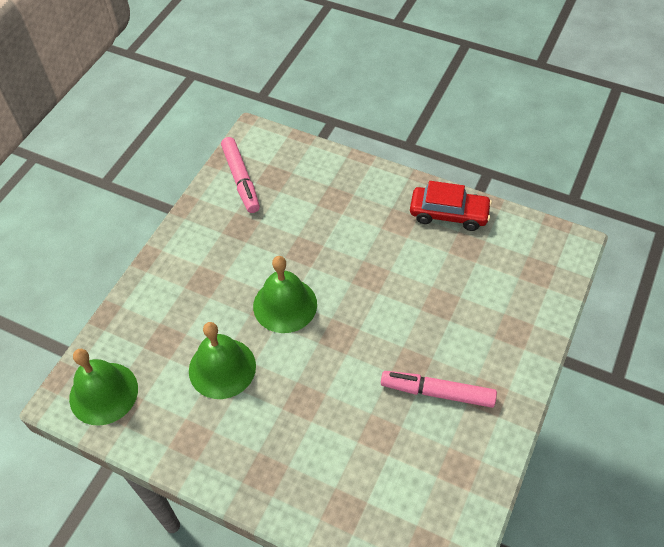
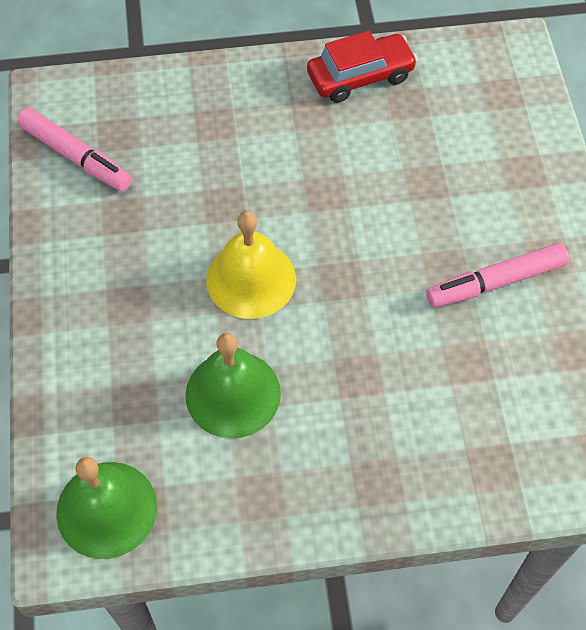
camera: 35 degrees left, 5 degrees up
green bell [253,256,317,333] -> yellow bell [206,211,296,319]

